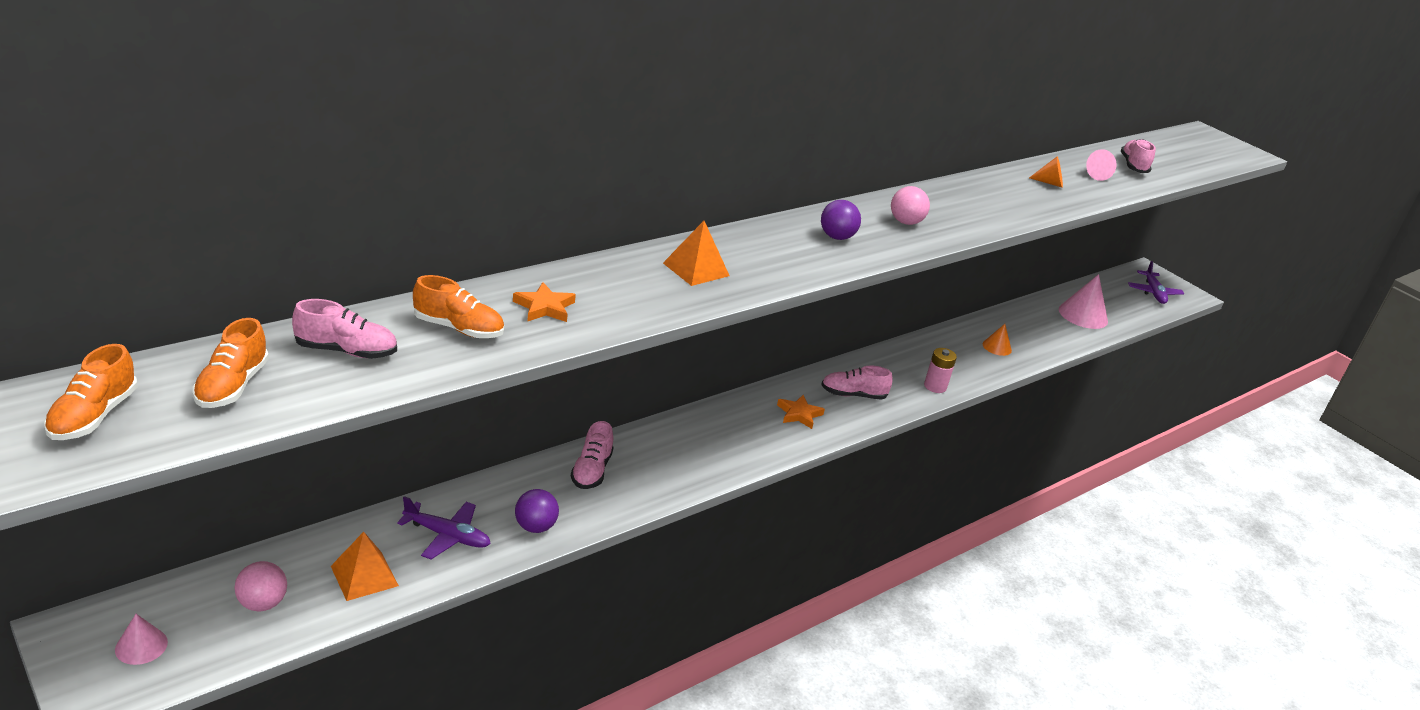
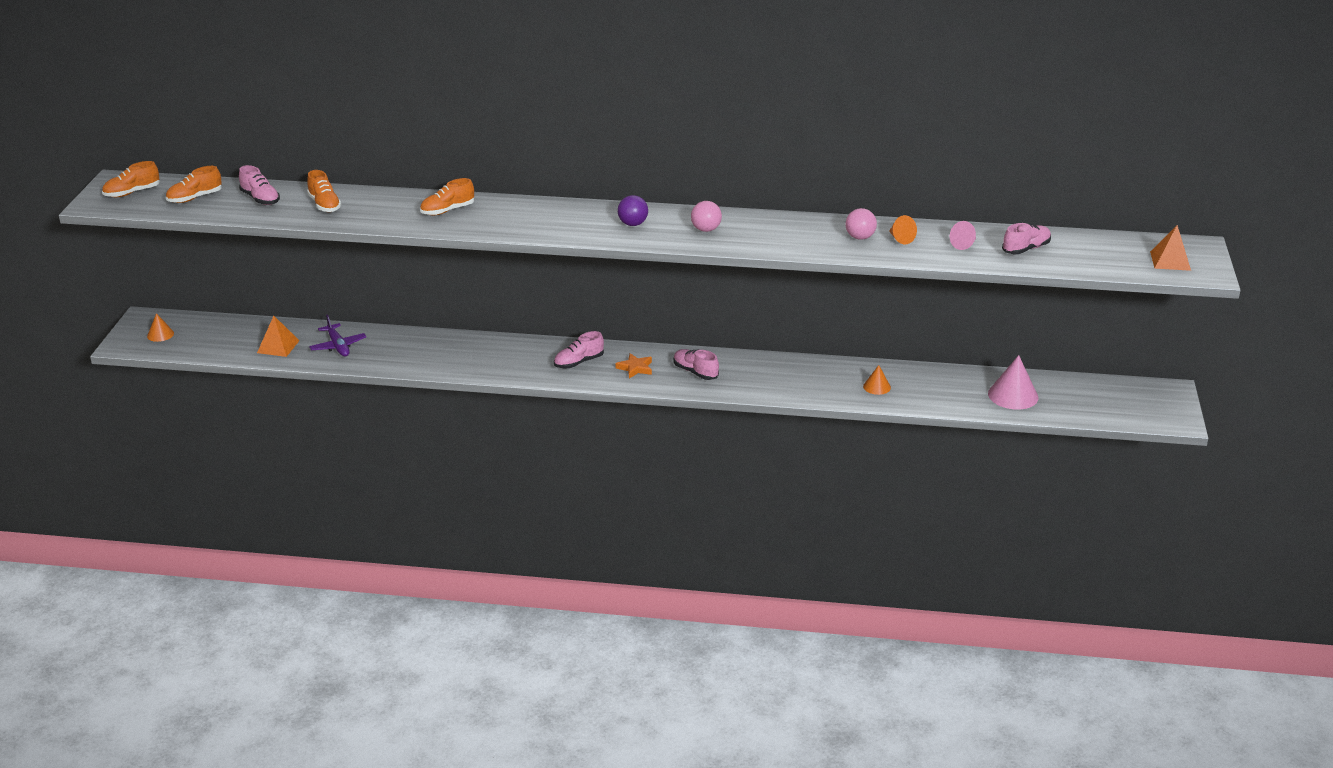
camera: 50 degrees right, 0 degrees up
pink cone [115,614,168,665] -> orange cone [147,313,174,342]
pink ball [234,561,287,612] -> pink ball moved to [846,208,877,240]
orange star [513,282,576,322] -> none
purple ball [515,489,559,533] -> none
pink shoe [571,421,614,489] -> pink shoe moved to [554,331,604,368]
orange pyramid [663,221,730,286] -> orange pyramid moved to [1150,225,1191,271]
pink battery [924,348,957,393] -> none
purple plane [1128,261,1184,304] -> none
none -> orange shoe [420,178,474,215]

